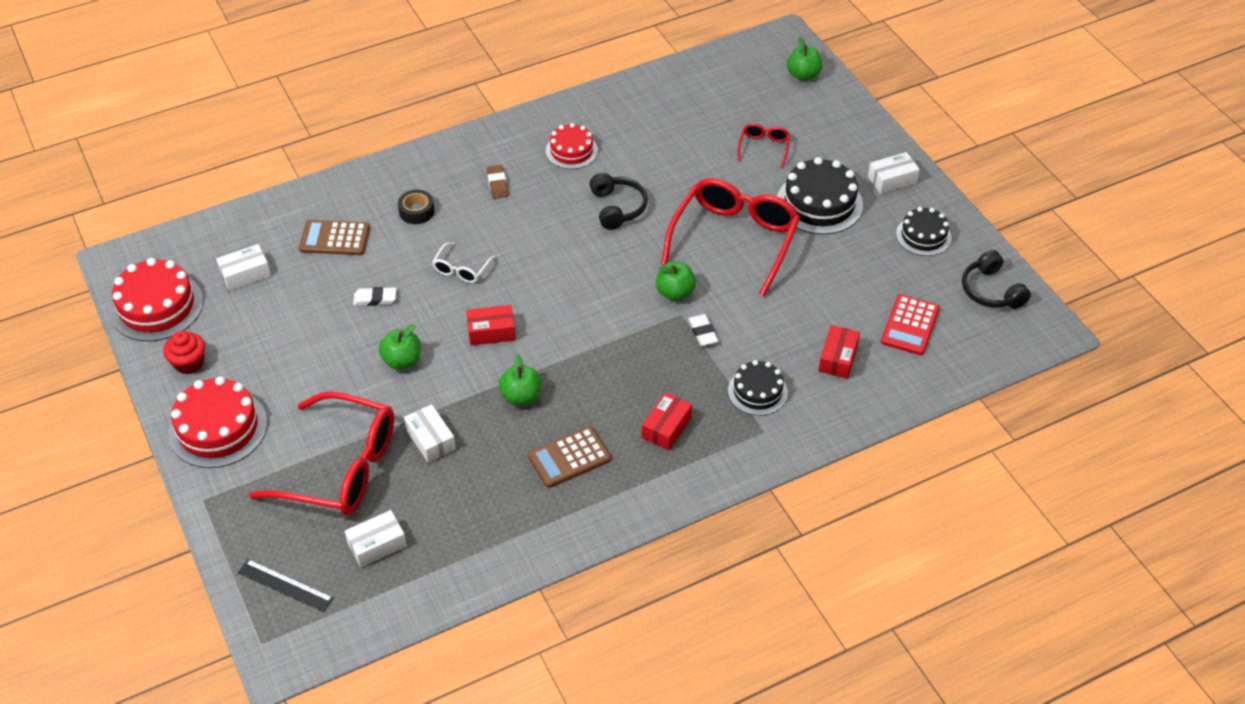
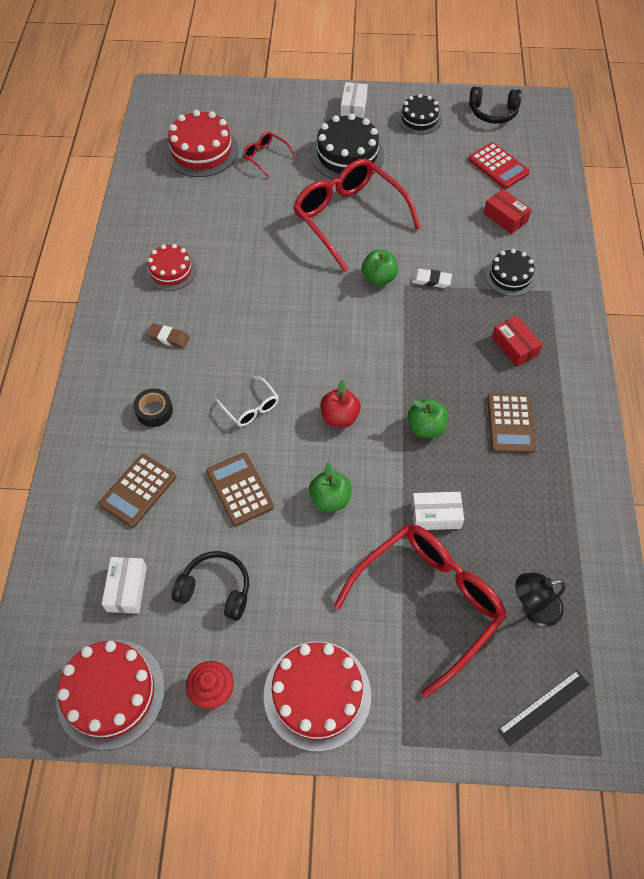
camera: 60 degrees left, 10 degrees up
white box [345,510,407,567] -> black lamp [515,573,565,627]
white eraser [353,287,396,306] -> brown calculator [206,453,274,526]
red box [466,305,516,345] -> red apple [320,380,361,428]
black headphones [590,173,648,230] -> black headphones moved to [172,551,249,621]
green apple [787,37,822,81] -> none
none -> red cake [165,110,238,177]

